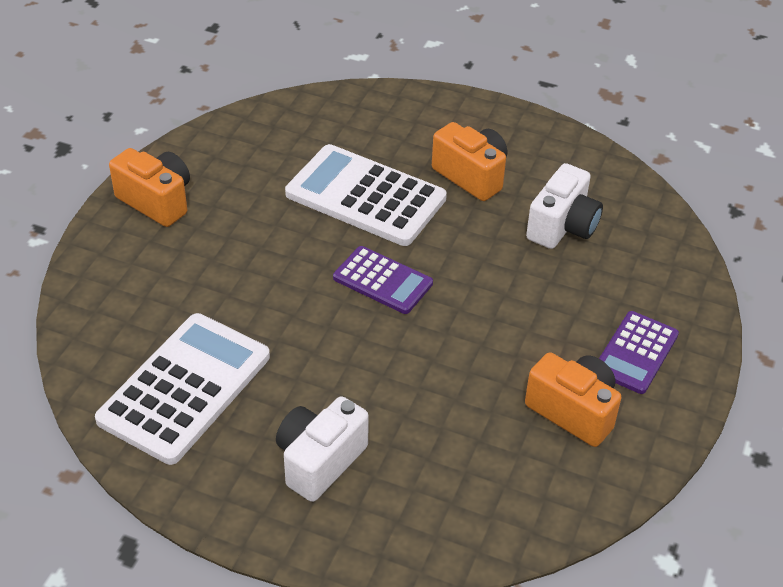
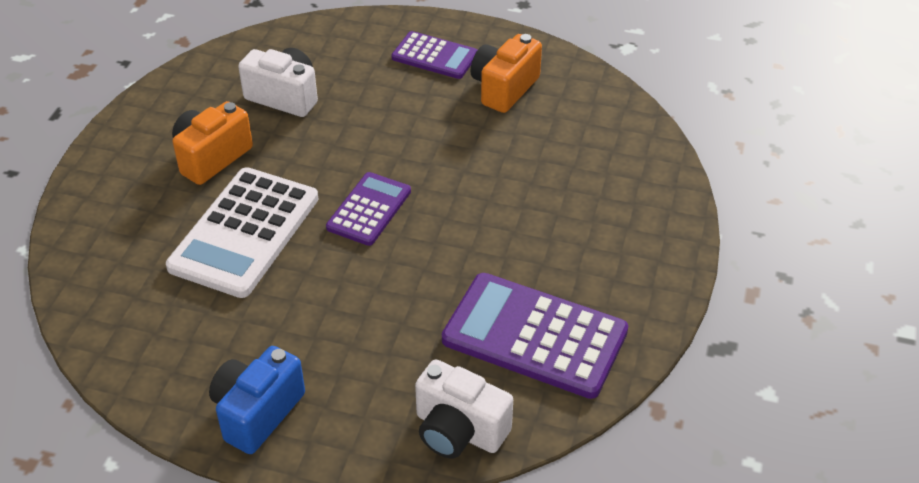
camera: 95 degrees left, 0 degrees up
white calculator [95,313,270,465] -> purple calculator [442,273,628,399]
orange camera [109,148,190,227] -> blue camera [209,346,305,454]
white camera [276,396,369,502] -> white camera moved to [415,359,513,458]

